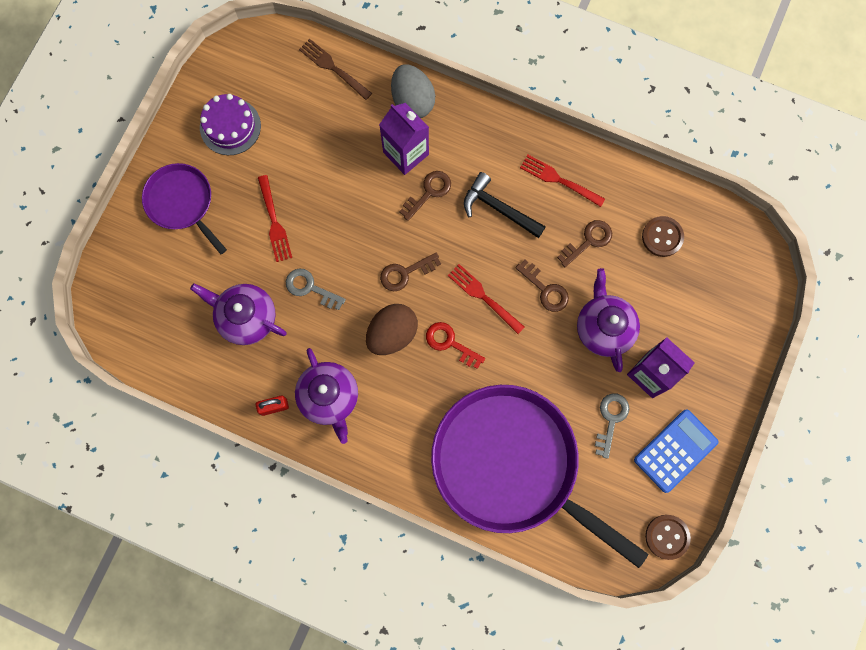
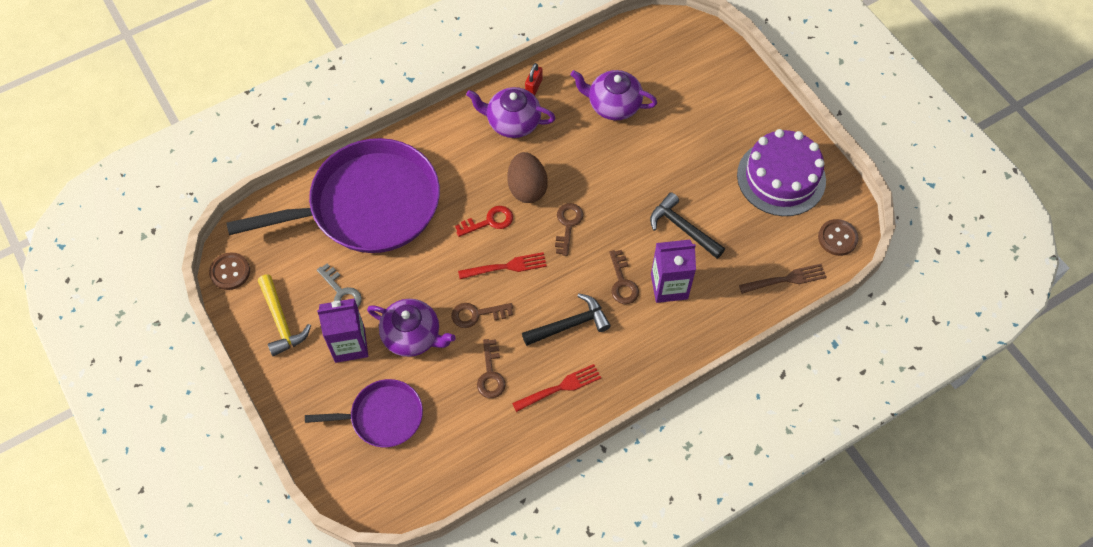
camera: 125 degrees right, 15 degrees down
purple pan [142,163,227,255] -> purple pan moved to [305,379,423,447]
purple teapot [190,284,287,345] -> purple teapot turned 135 degrees counterclockwise [570,70,657,120]
purple cake [200,94,261,155] -> purple cake [737,129,826,216], size x1.53
red fork [258,175,292,262] -> none
grey key [286,269,346,310] -> none
grey egg [391,65,435,118] -> none
blue calculator [634,409,719,493] -> yellow hammer [258,274,311,356]
brown button [642,216,684,257] -> brown button moved to [818,219,858,256]
none -> black hammer [650,192,725,259]

